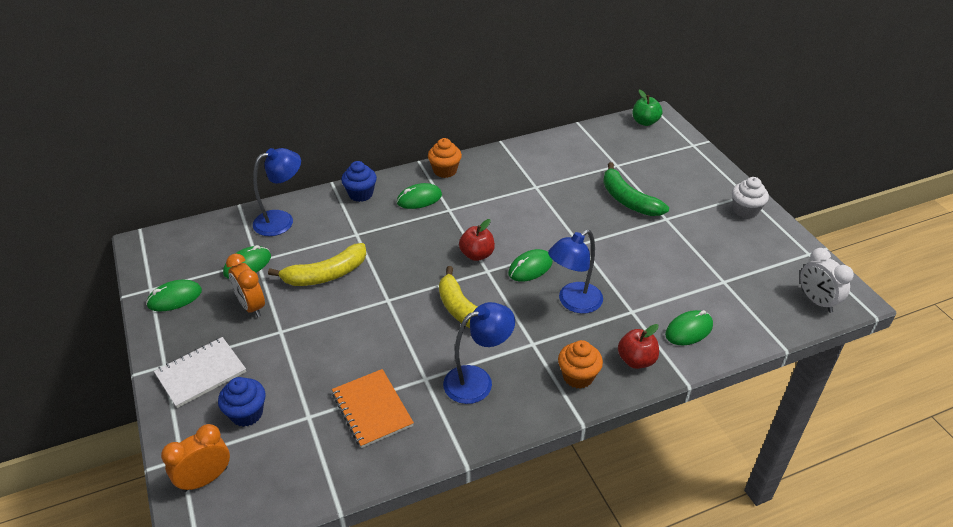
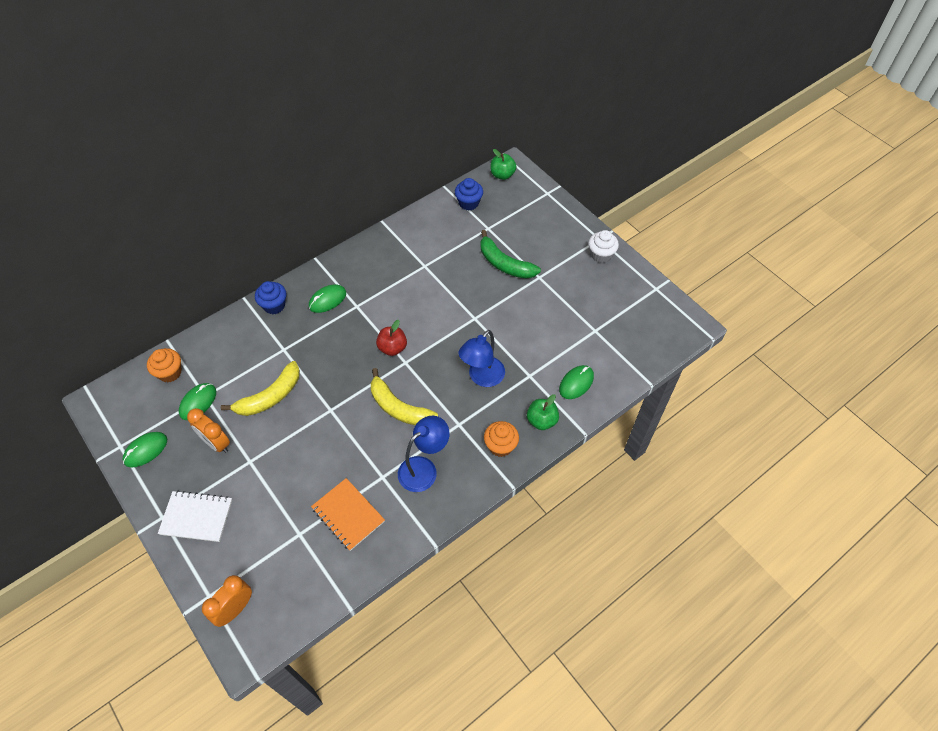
camera: 15 degrees left, 15 degrees up
white notebook [154,337,246,408] -> white notebook turned 60 degrees clockwise [158,490,232,542]
blue cupcake [218,377,265,427] -> blue cupcake moved to [455,178,483,211]
blue lamp [253,148,301,236] -> none
orange cupcake [428,138,462,178] -> orange cupcake moved to [147,348,182,382]
green mouse [508,249,553,281] -> none
red apple [618,324,659,369] -> green apple [527,394,559,430]
white clock [800,248,854,313] -> none

